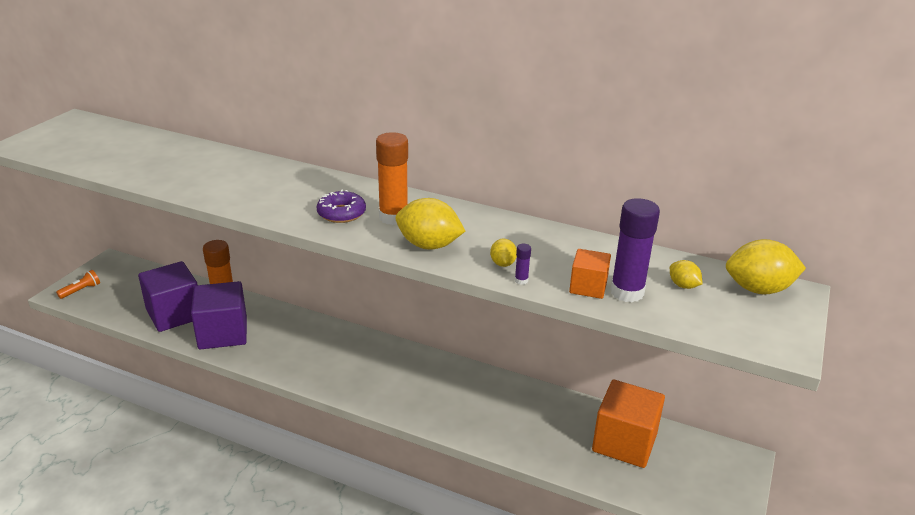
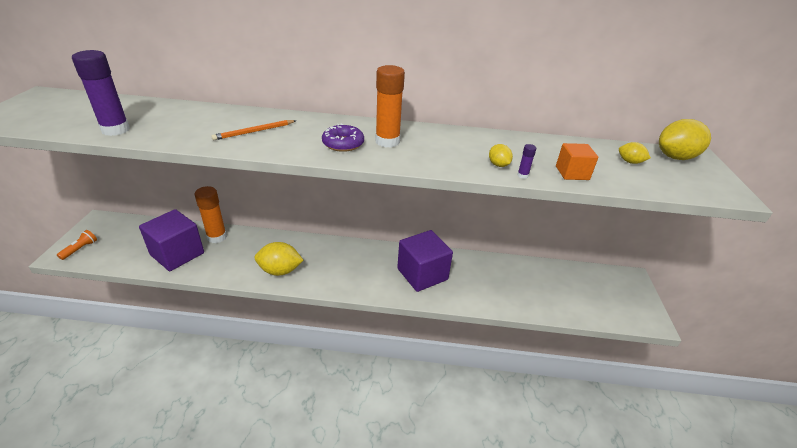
camera: 20 degrees left, 5 degrees up
purple cube [191,281,247,349] -> purple cube moved to [397,230,453,292]
yellow lemon [396,198,465,250] -> yellow lemon moved to [255,242,303,276]
orange cube [592,380,665,468] -> none
purple glue stick [610,198,660,302] -> purple glue stick moved to [72,50,130,136]
none -> orange pencil [211,120,296,140]

